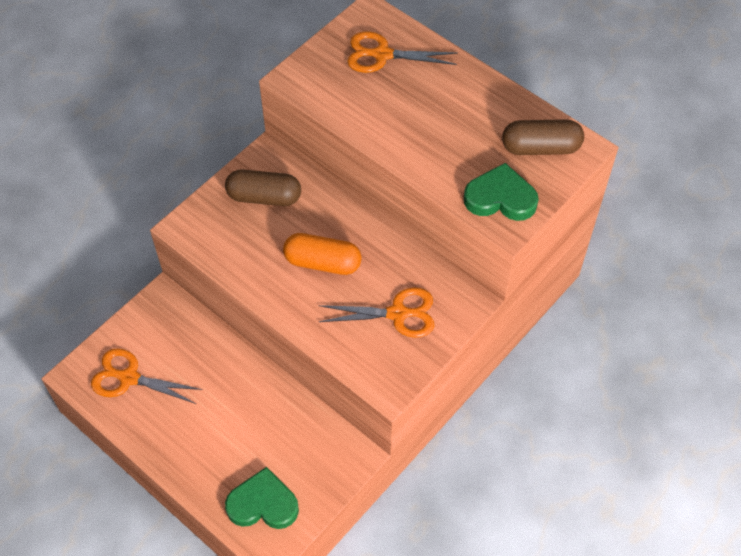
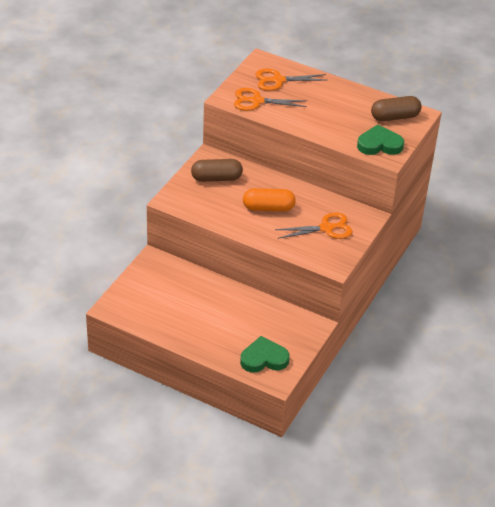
camera: 15 degrees left, 15 degrees down
orange scissors [91,348,203,404] -> orange scissors moved to [234,88,307,111]

